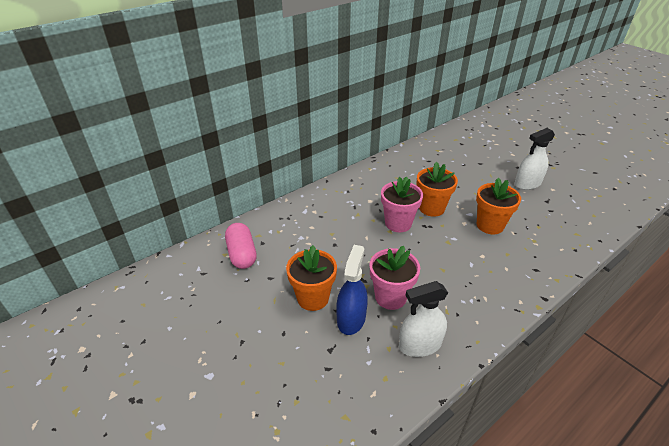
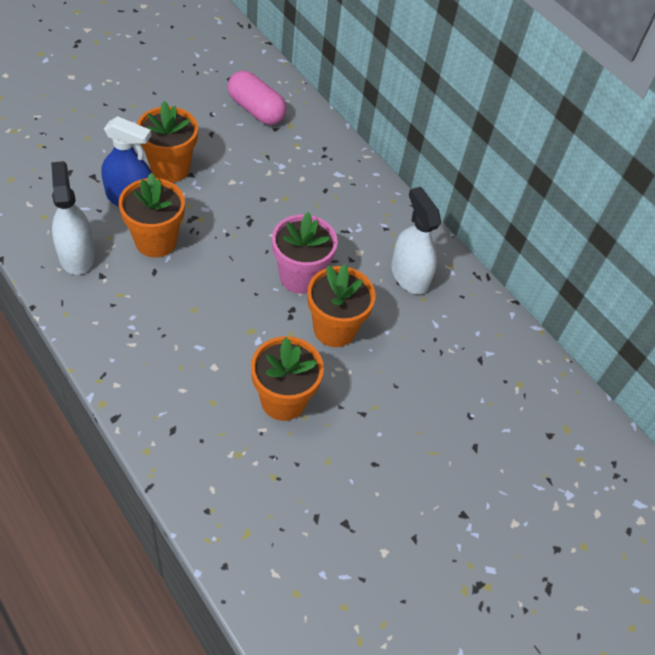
camera: 85 degrees right, 15 degrees up
pink capsule [225,223,257,269] -> pink capsule turned 60 degrees clockwise [228,71,286,125]
pink flower pot [370,246,420,310] -> orange flower pot [119,173,185,258]
white spray bottle [515,128,555,190] -> white spray bottle moved to [391,187,441,295]

